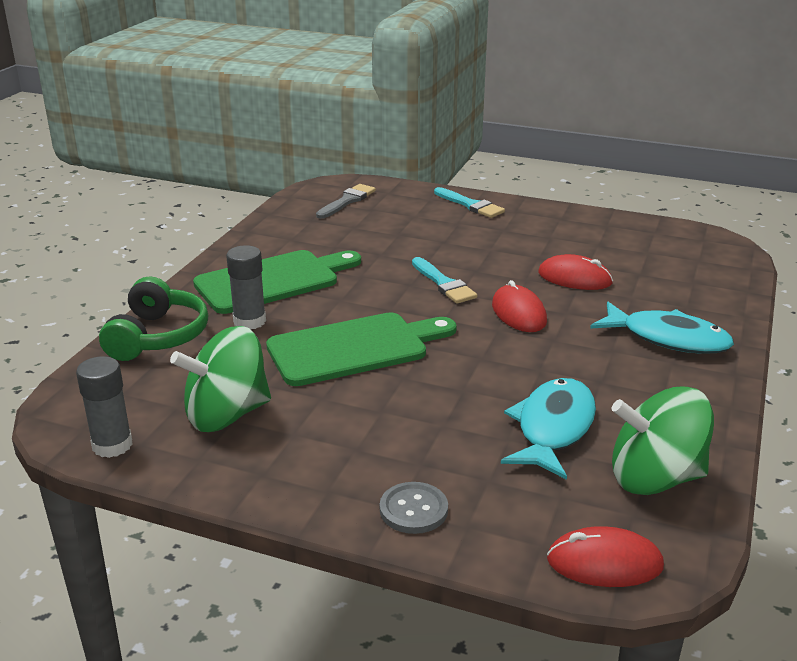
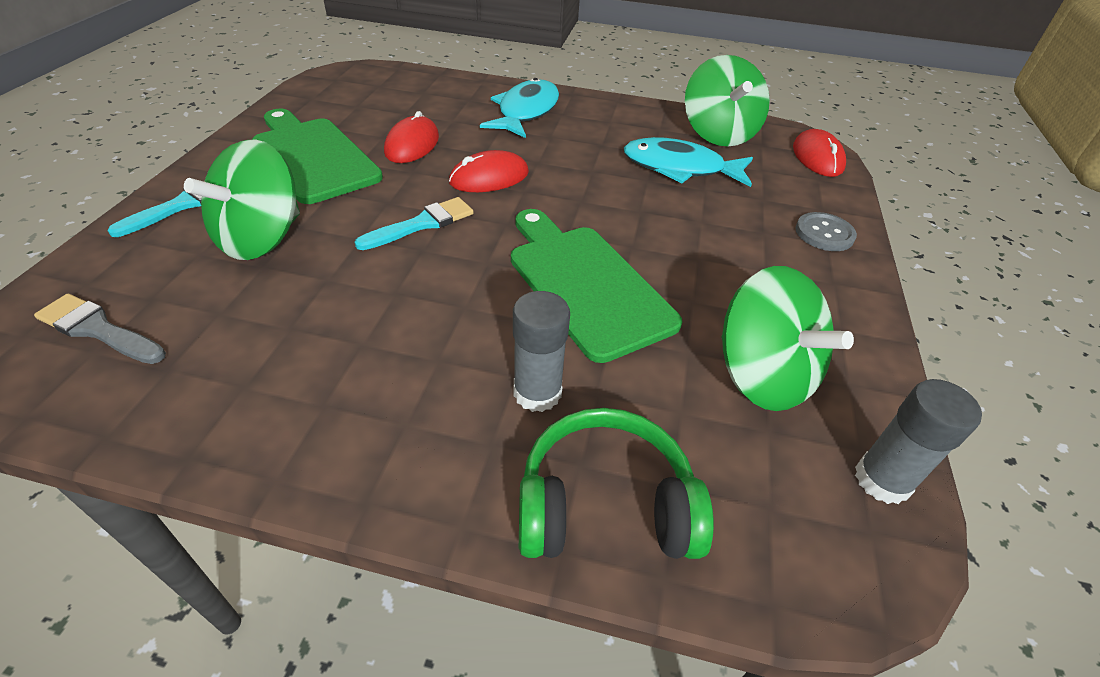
camera: 100 degrees left, 15 degrees up
green cutting board [193,250,361,314] -> green cutting board moved to [252,109,383,204]
none -> green spinning top [184,139,300,260]

